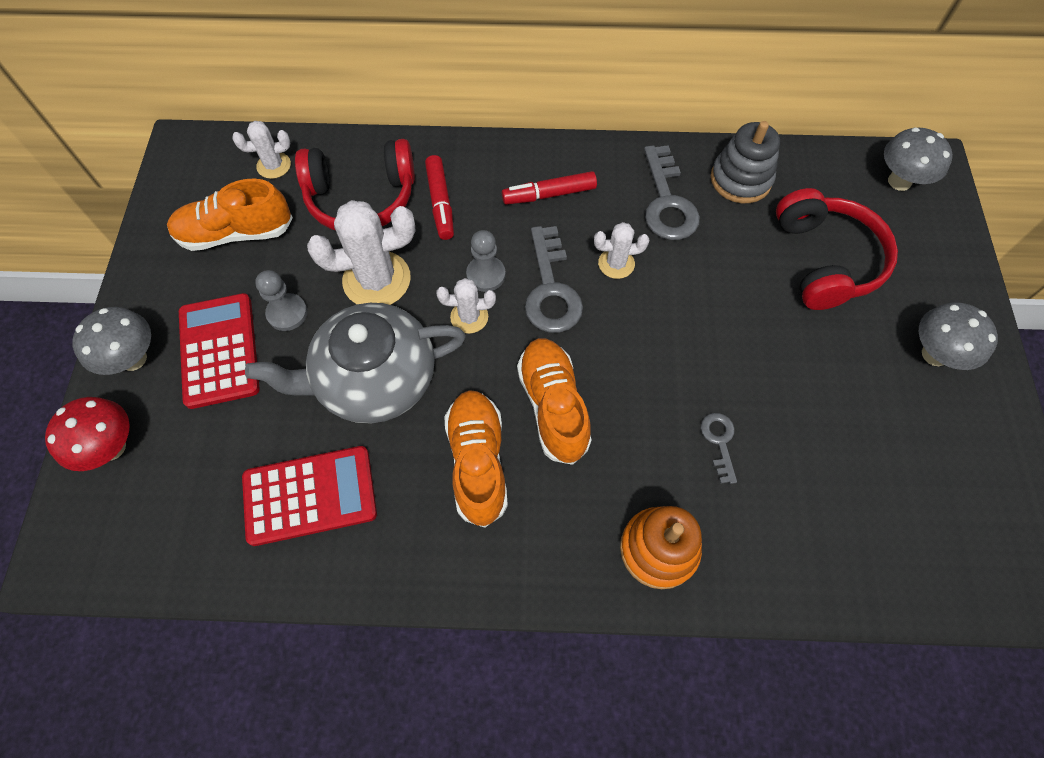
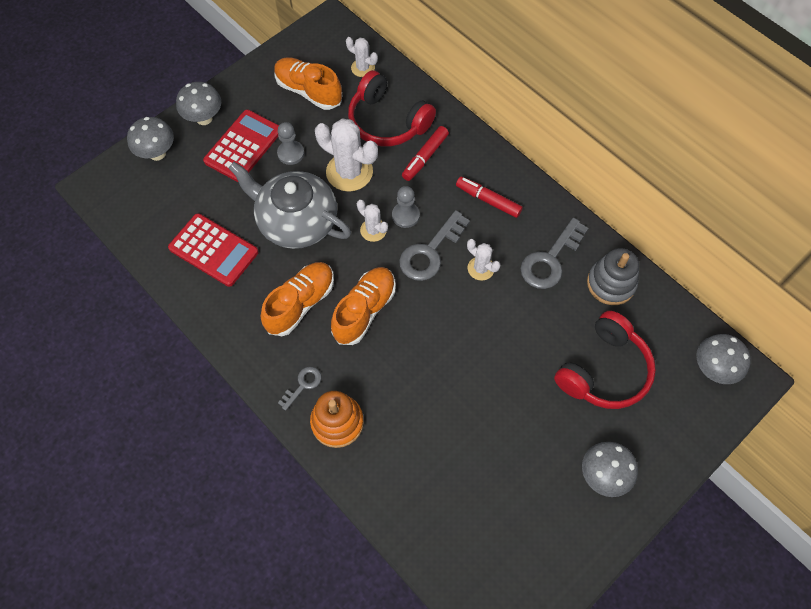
camera: 45 degrees right, 0 degrees up
red mushroom [45,397,130,471] -> grey mushroom [127,117,174,161]
grey key [701,413,737,484] -> grey key moved to [278,367,321,411]

